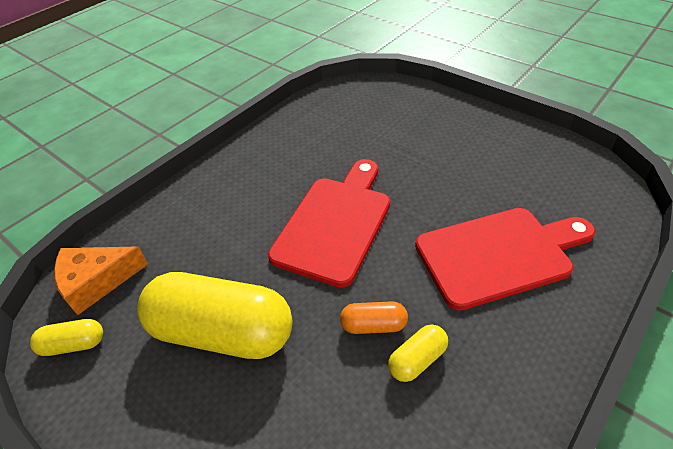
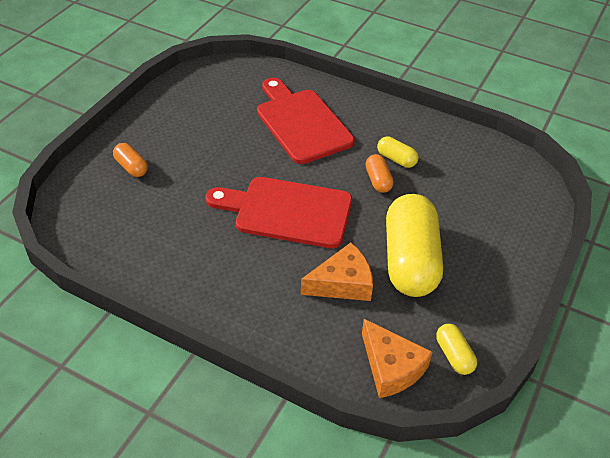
camera: 105 degrees left, 0 degrees up
none -> orange capsule [113,143,148,177]
none -> orange cheese [301,243,373,301]

